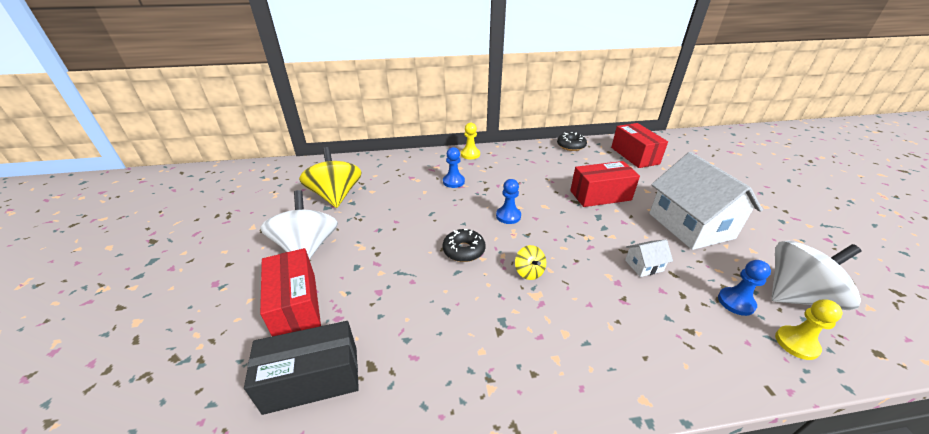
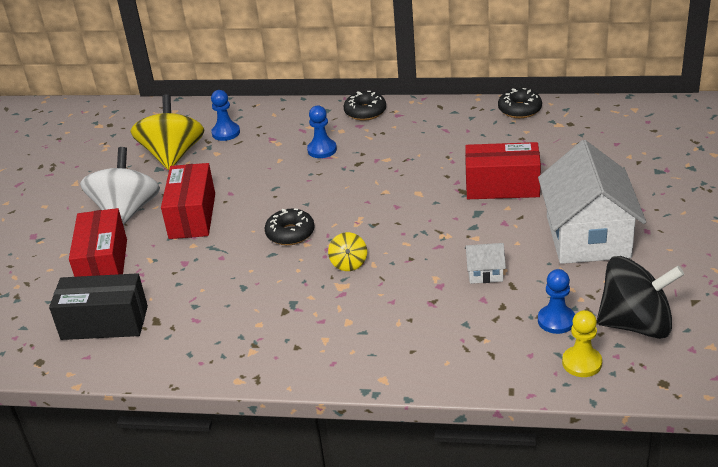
camera: 20 degrees right, 0 degrees up
yellow pawn [461,123,480,159] -> black donut [344,91,386,121]
blue pawn [496,179,521,224] -> blue pawn moved to [211,90,240,141]
red box [611,123,668,168] -> red box moved to [161,163,215,239]
white spinning top [772,240,862,310] -> black spinning top [597,256,684,339]

